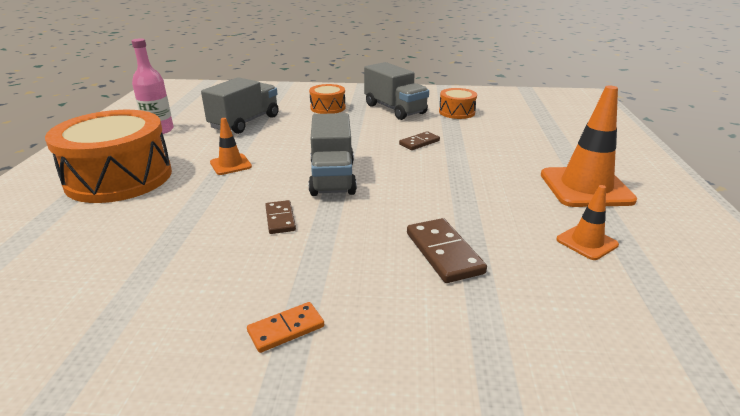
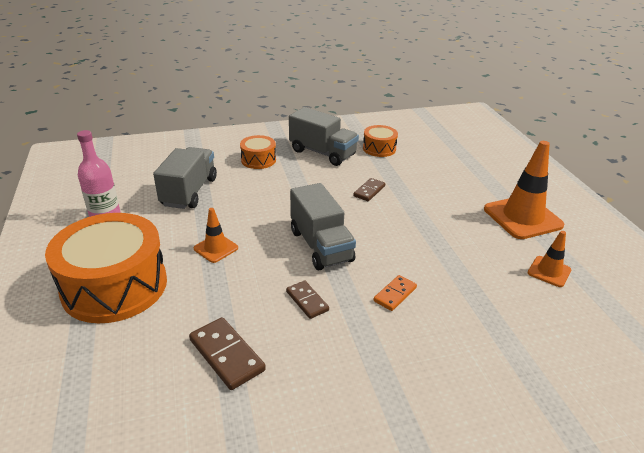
camera: 20 degrees left, 5 degrees up
orange domino [247,302,324,353] -> orange domino moved to [373,275,417,311]
brown domino [407,218,487,283] -> brown domino moved to [189,317,266,390]

